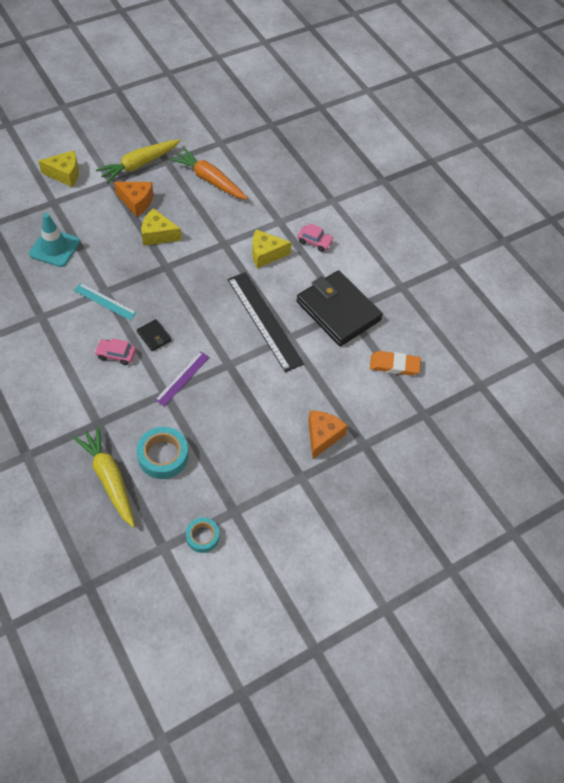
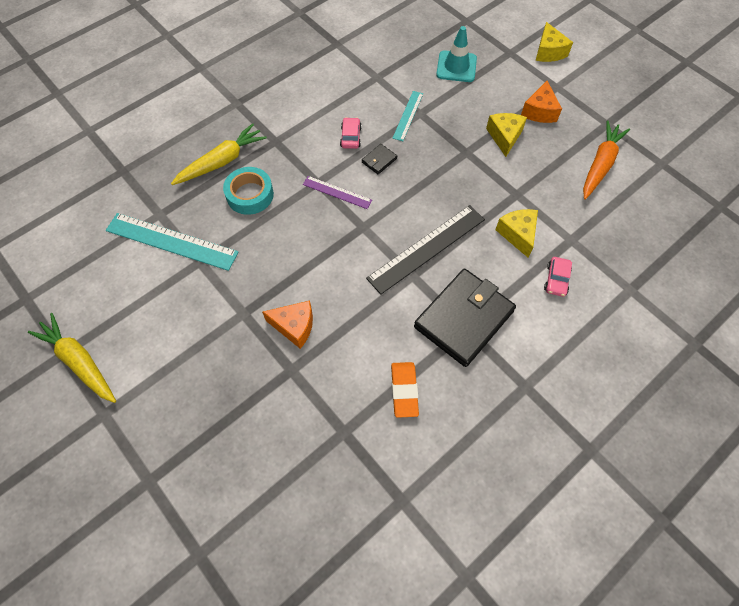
camera: 85 degrees right, 5 degrees up
yellow carrot [96,139,180,184] -> yellow carrot moved to [28,313,116,403]
turquoise tape [186,518,219,553] -> turquoise ruler [106,213,239,271]

